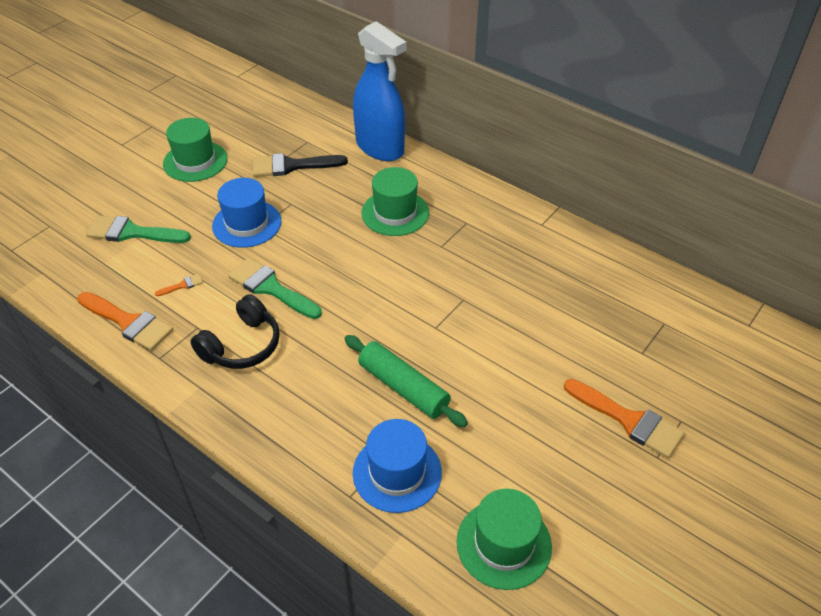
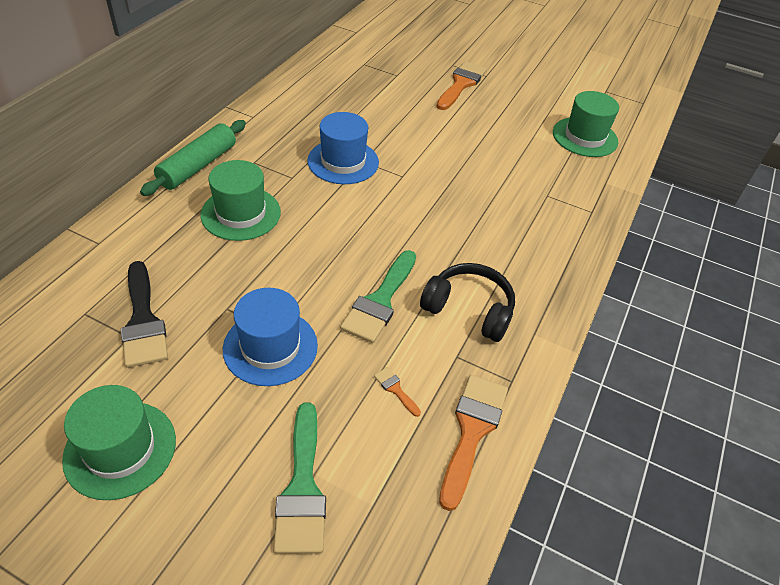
camera: 105 degrees left, 0 degrees up
green rolling pin [344,335,468,427] -> green rolling pin moved to [140,120,246,196]
blue spray bottle [353,21,406,161] -> none
blue hat [353,419,442,513] -> blue hat moved to [307,112,379,184]

